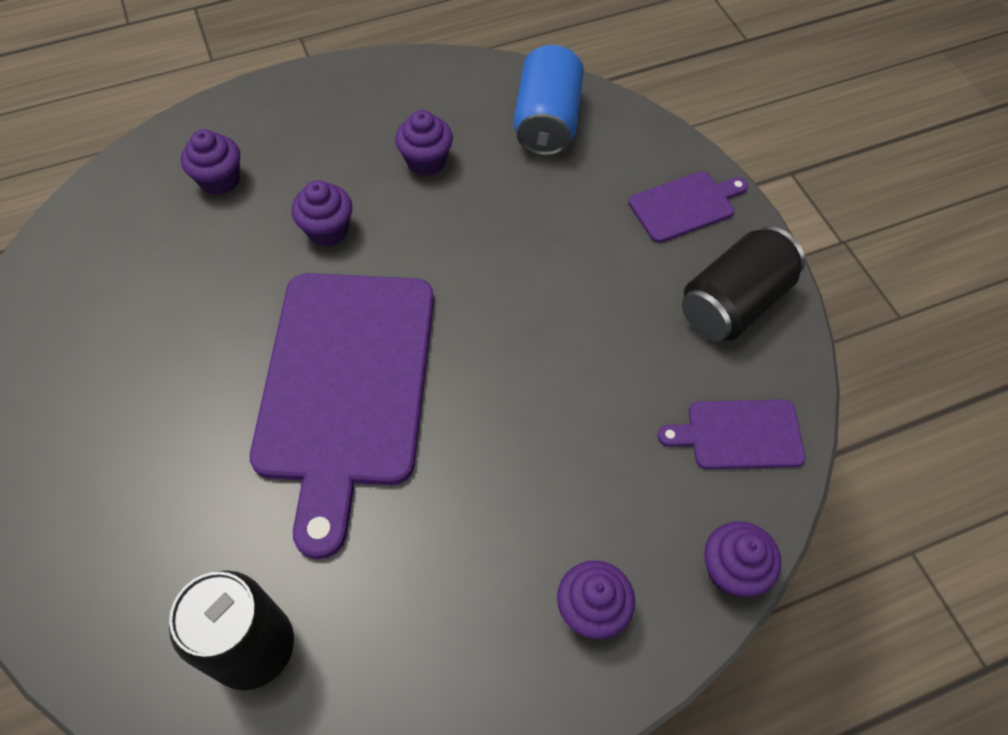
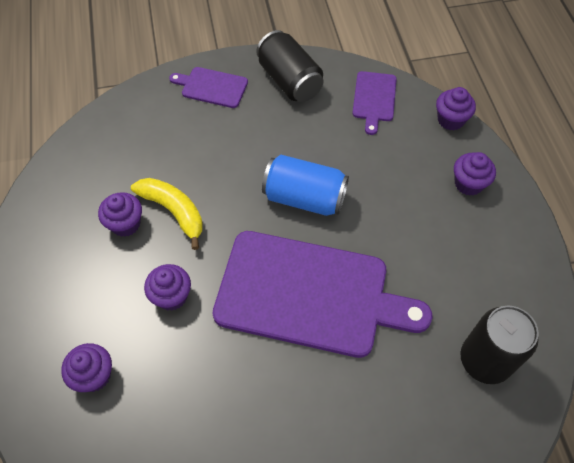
camera: 80 degrees left, 0 degrees up
blue can [514,44,584,156] -> blue can moved to [262,155,349,216]
purple cutting board [629,171,748,243] -> purple cutting board turned 60 degrees counterclockwise [169,67,248,108]
none -> yellow banana [131,178,203,250]

